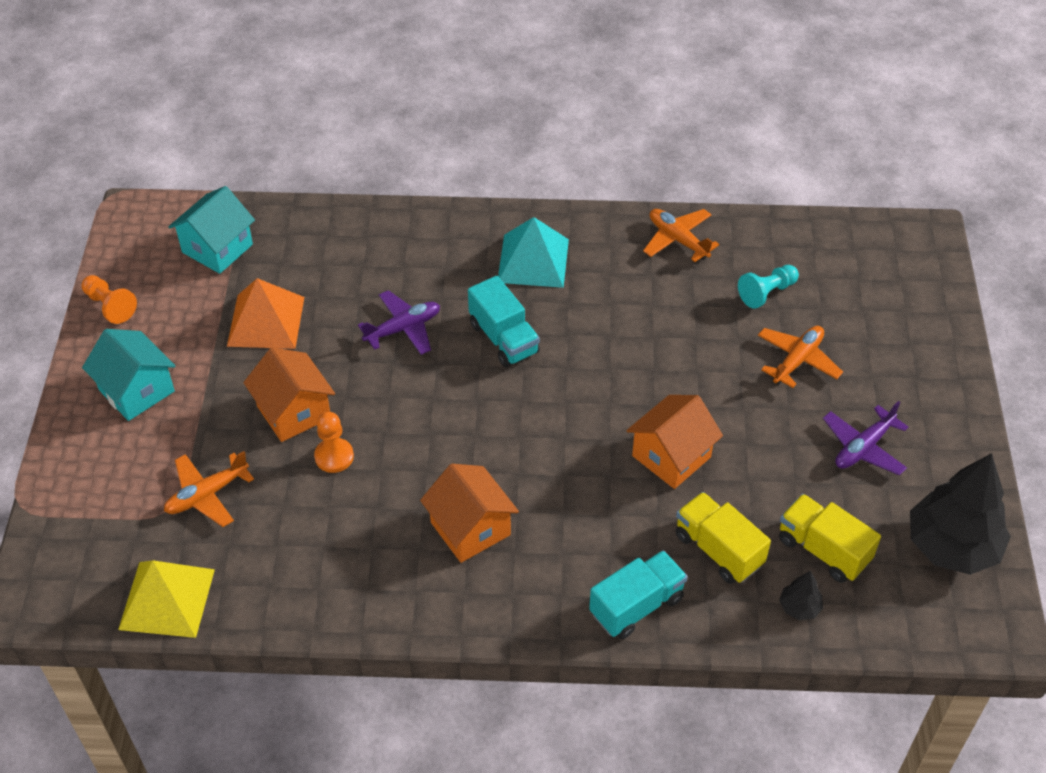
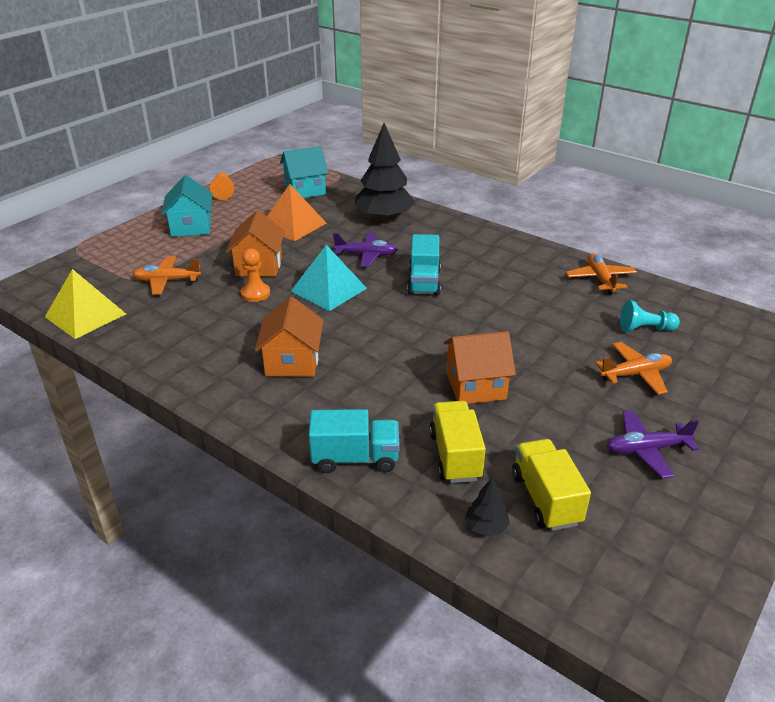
camera: 35 degrees right, 15 degrees down
turquoise pyramid [498,217,569,288] -> turquoise pyramid moved to [290,245,367,311]
black tree [910,453,1011,575] -> black tree moved to [354,123,415,221]

